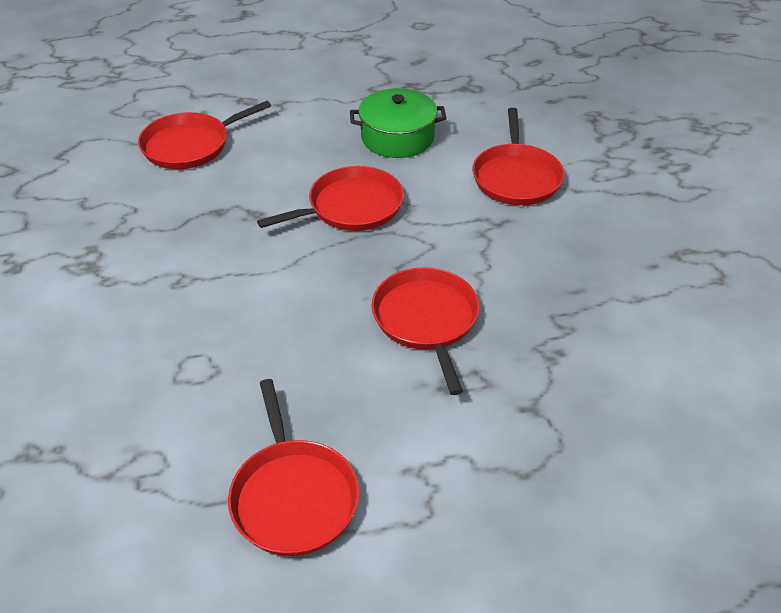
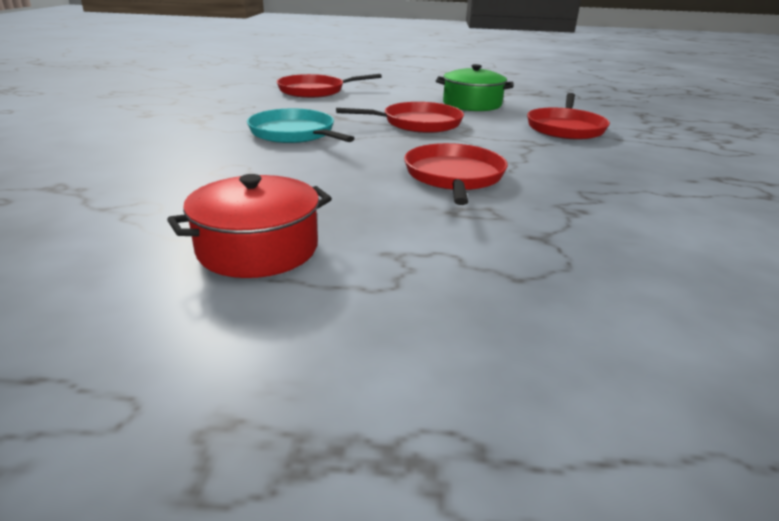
camera: 15 degrees right, 15 degrees down
red pan [228,379,359,556] -> red pot [167,174,332,278]
none -> turquoise pan [247,108,355,143]

